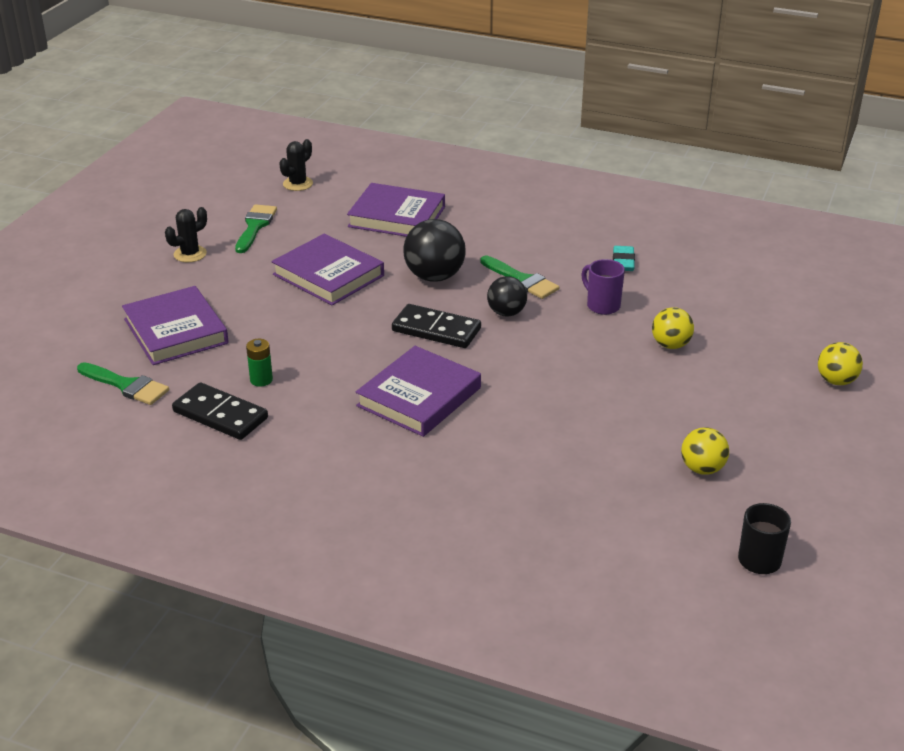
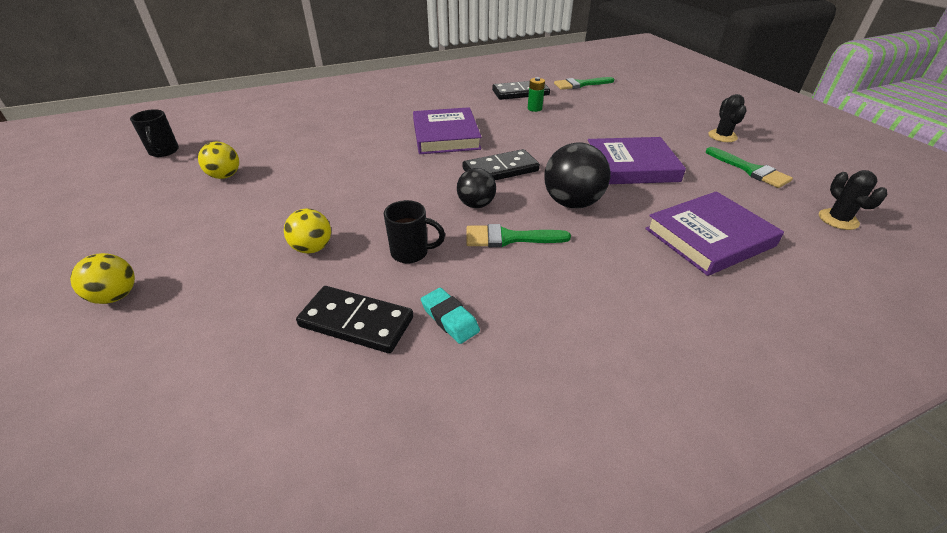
camera: 135 degrees right, 5 degrees up
purple book [122,286,229,365] -> none
purple mug [581,259,625,315] -> black mug [384,200,445,263]
none -> black domino [296,286,413,353]

